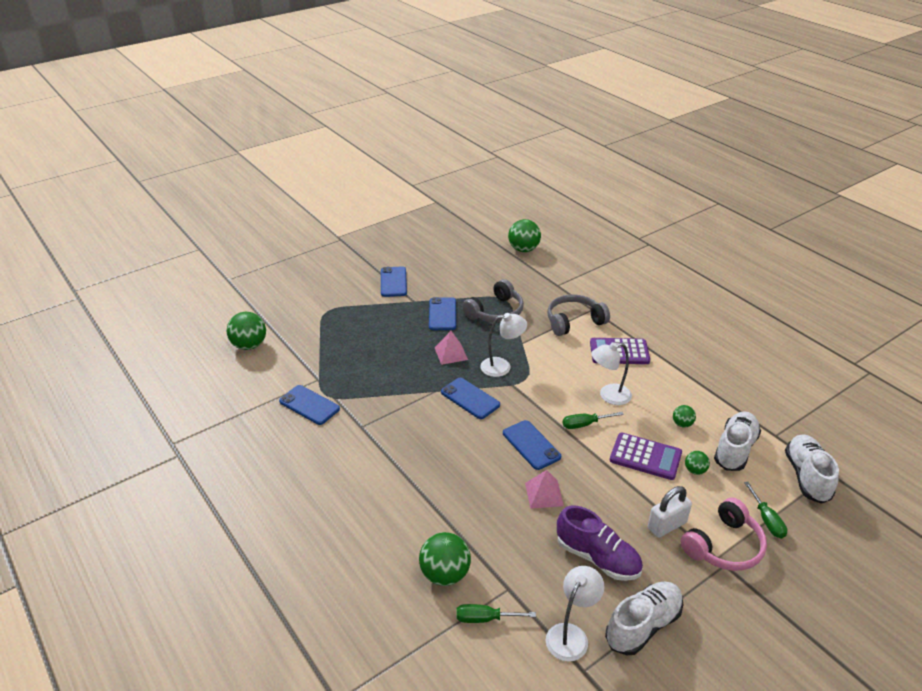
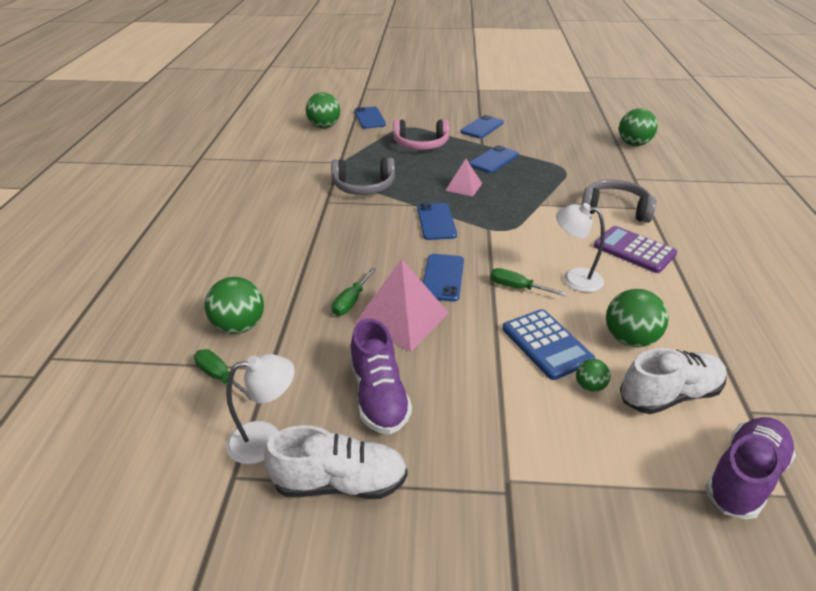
camera: 40 degrees right, 0 degrees up
blue phone [279,385,340,425] -> blue phone moved to [354,106,386,129]
grey headphones [462,279,524,323] -> grey headphones moved to [331,158,395,195]
white lamp [480,313,527,377] -> none
pink pyramid [525,470,564,509] -> pink pyramid [354,259,449,352], size x1.74
purple calculator [610,433,682,480] -> blue calculator [502,309,595,380]
white padlock [648,486,692,538] -> none
green ball [673,405,696,428] -> green ball [606,289,669,347], size x1.90
pink headphones [681,498,767,571] -> pink headphones moved to [393,120,449,150]
green screwdriver [744,482,787,538] -> green screwdriver moved to [332,268,377,316]
white shoe [785,434,839,504] -> purple shoe [705,417,796,520]

